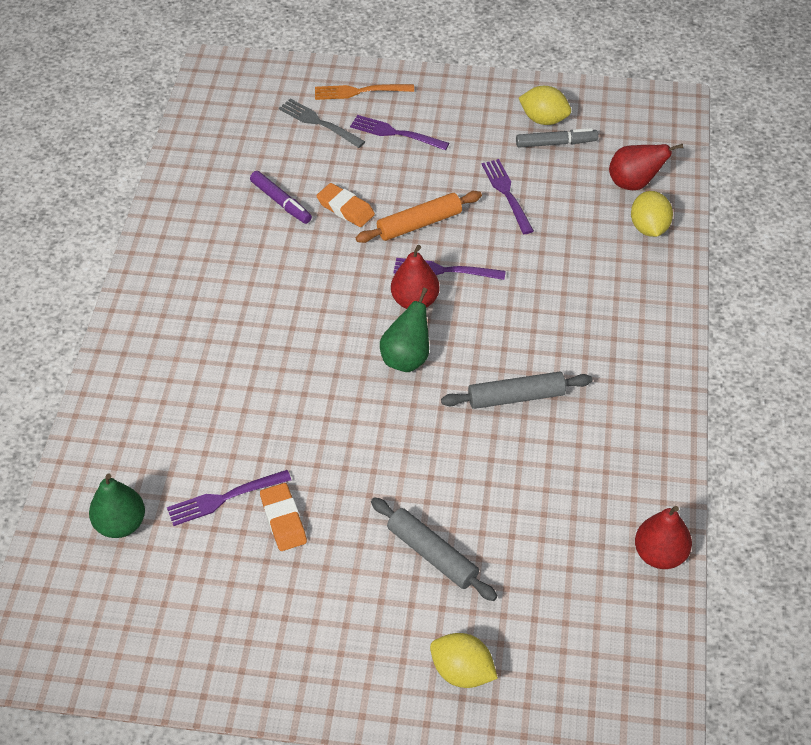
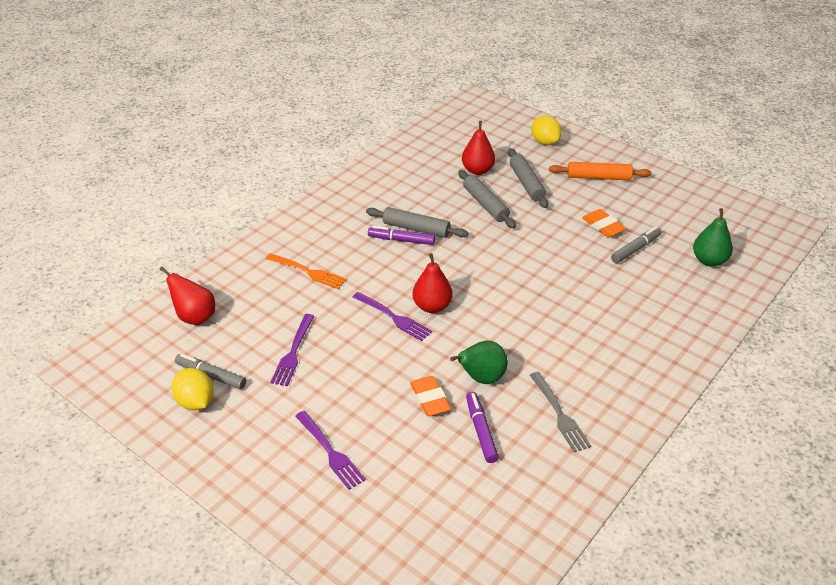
camera: 150 degrees left, 10 degrees down
purple fork [167,470,291,526] -> grey marker [611,227,662,263]
orange eraser [260,483,307,551] -> orange eraser turned 45 degrees counterclockwise [582,209,627,238]
grey fork [279,99,365,148] -> grey fork moved to [530,372,591,452]
orange fork [315,84,414,100] -> orange fork moved to [266,253,347,289]
orange rolling pin [356,191,482,243] -> orange rolling pin moved to [549,162,651,180]
green pear [380,288,429,372] -> green pear moved to [450,341,508,384]
yellow lemon [631,191,673,237] -> none
red pear [635,506,692,569] -> red pear moved to [462,121,495,175]
none -> purple marker [368,226,435,245]
none -> grey rolling pin [458,170,516,228]

